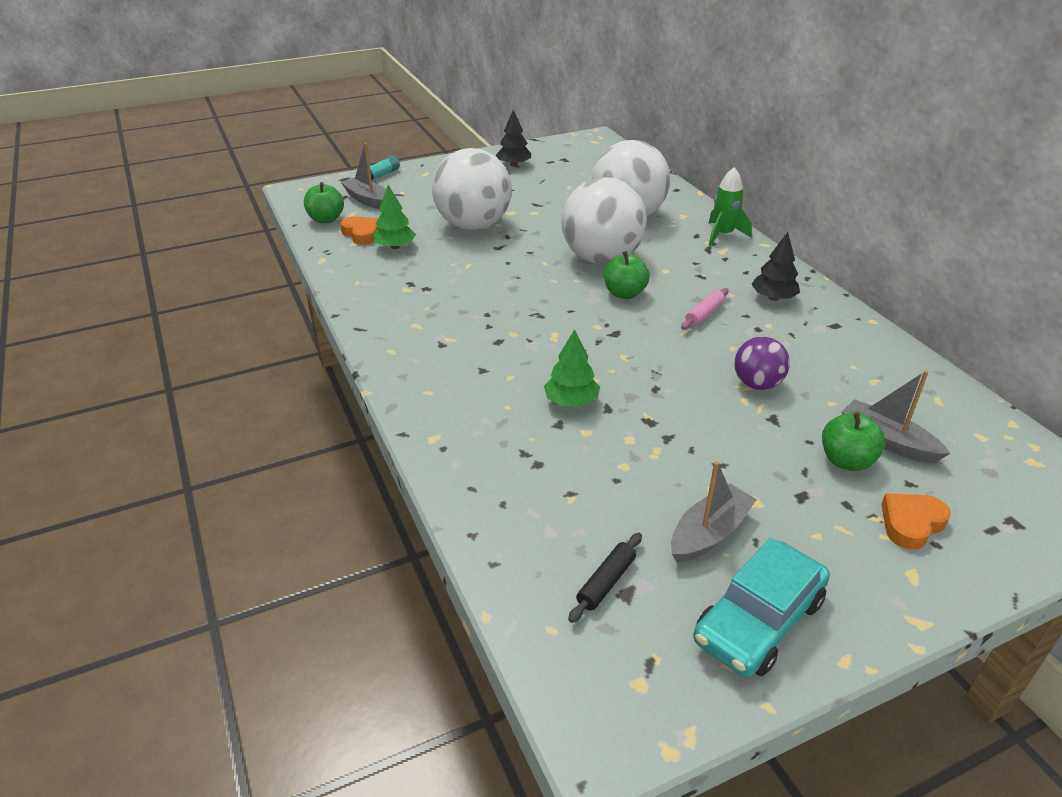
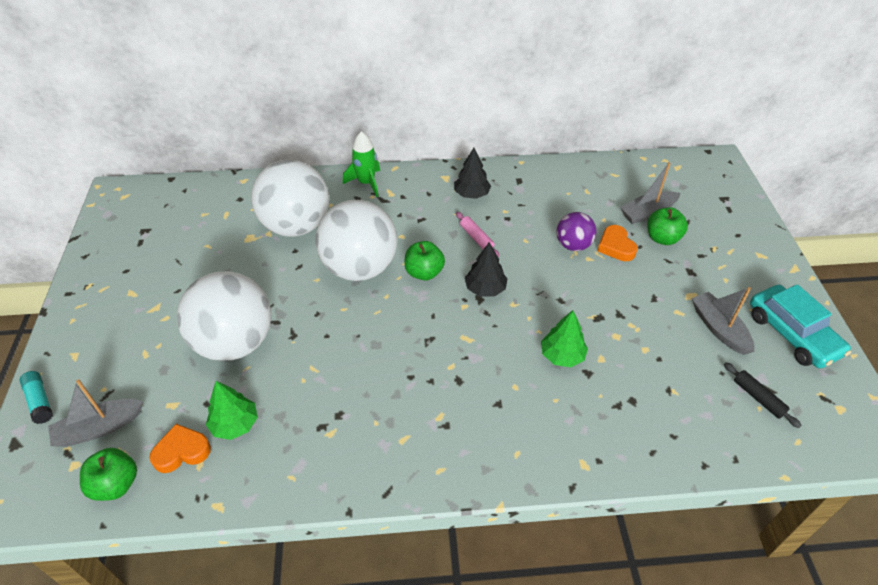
camera: 70 degrees left, 10 degrees up
black tree [496,110,531,167] -> black tree moved to [465,242,508,297]
orange heart [881,493,951,549] -> orange heart moved to [598,225,638,261]

